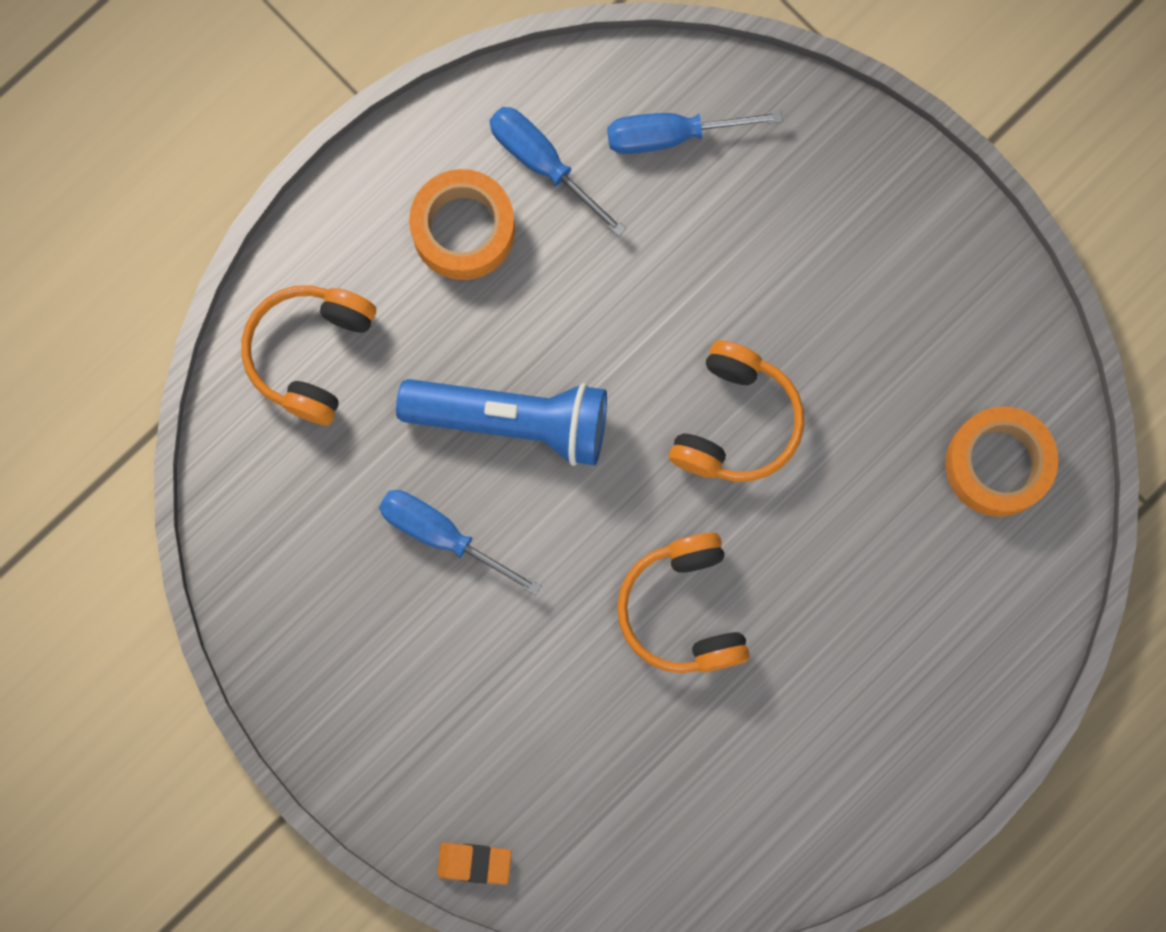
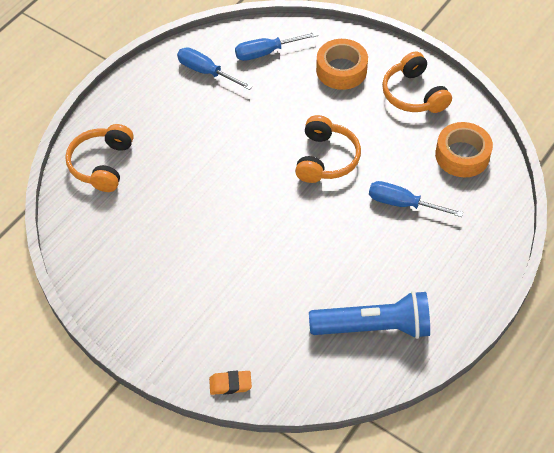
camera: 10 degrees left, 25 degrees down
blue screwdriver [379,490,541,596] -> blue screwdriver moved to [369,181,463,217]
blue flashlight [396,379,607,466] -> blue flashlight moved to [309,291,430,339]
orange tape [409,169,515,280] -> orange tape moved to [316,39,368,90]
orange headphones [617,532,750,673] -> orange headphones moved to [382,51,452,113]

